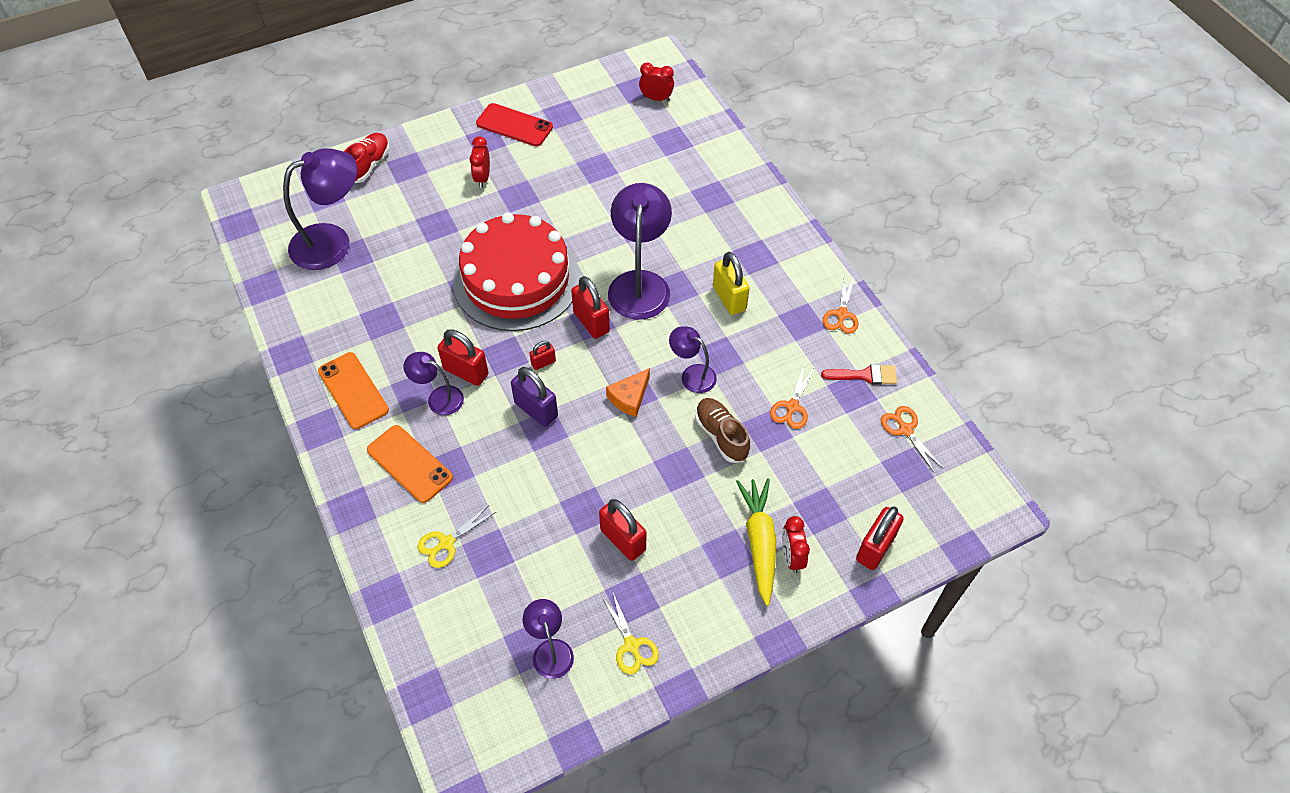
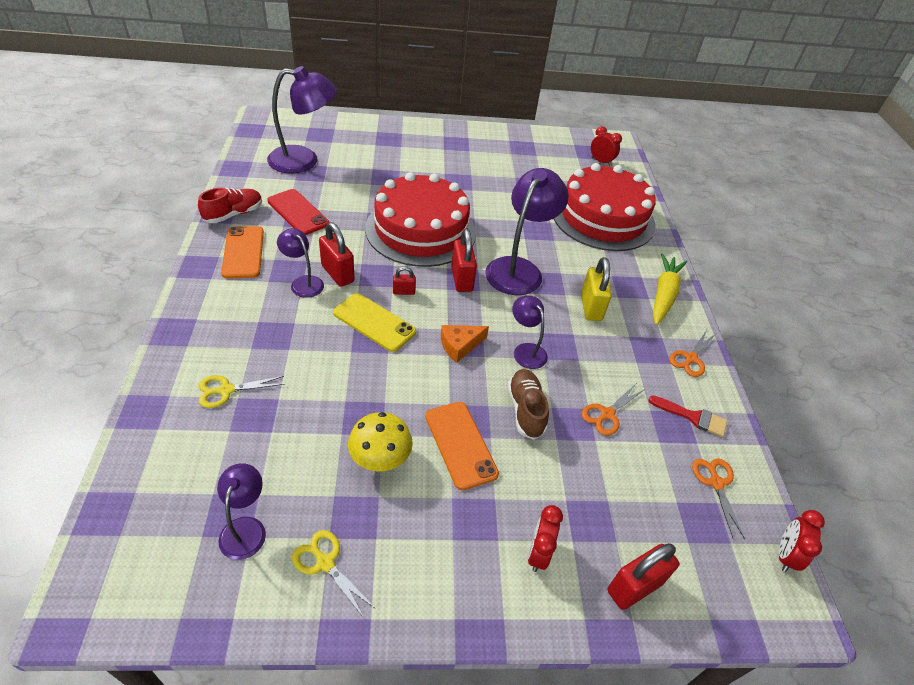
camera: 20 degrees right, 10 degrees down
red shoe [344,133,390,183] -> red shoe moved to [198,188,262,223]
orange phone [367,425,453,503] -> orange phone moved to [425,402,499,490]
red clock [470,136,490,188] -> red clock moved to [779,510,825,572]
red phone [476,103,553,147] -> red phone moved to [267,189,329,235]
purple padlock [511,367,558,427] -> yellow phone [333,293,416,352]
red padlock [599,499,646,561] -> yellow mushroom [348,412,413,471]
yellow scissors [602,593,659,674] -> yellow scissors turned 135 degrees clockwise [292,530,376,618]
yellow carrot [736,478,776,606] -> yellow carrot moved to [653,253,687,325]
none -> red cake [554,163,656,251]

